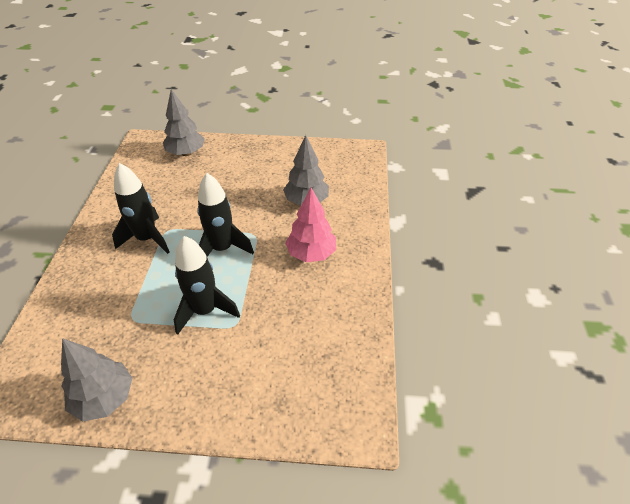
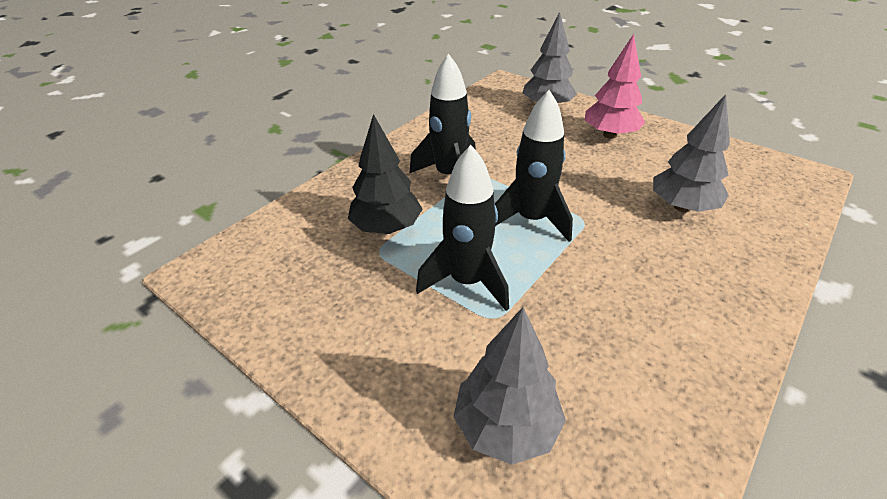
camera: 35 degrees right, 5 degrees down
grey tree [61,338,132,422] -> grey tree moved to [453,307,566,465]
pink tree [285,188,336,262] -> pink tree moved to [585,34,645,139]
none -> black tree [348,114,423,234]

